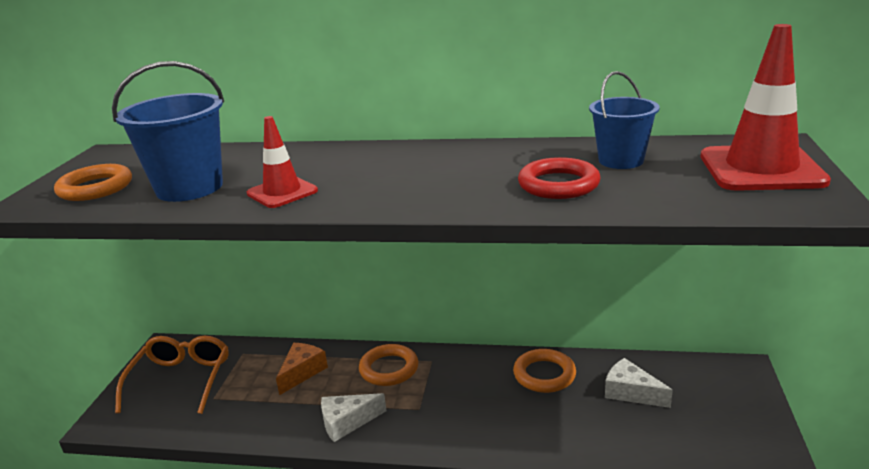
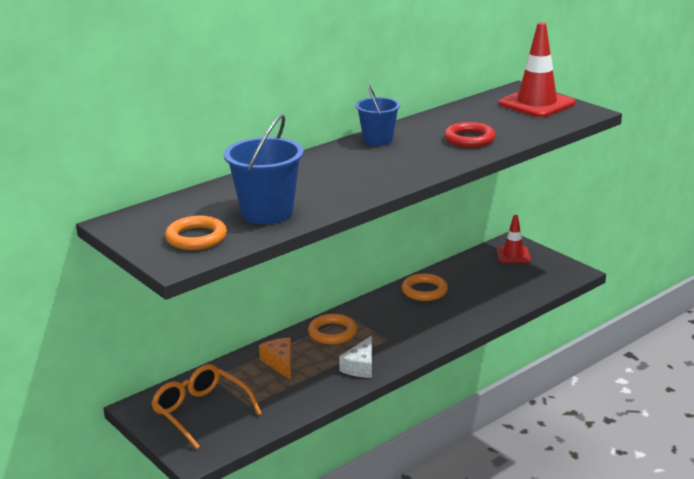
camera: 50 degrees left, 0 degrees up
red traffic cone [247,116,318,208] -> red traffic cone moved to [497,215,531,263]
blue bucket [589,71,659,169] -> blue bucket moved to [356,83,400,146]
white cheese [605,358,673,408] -> none

